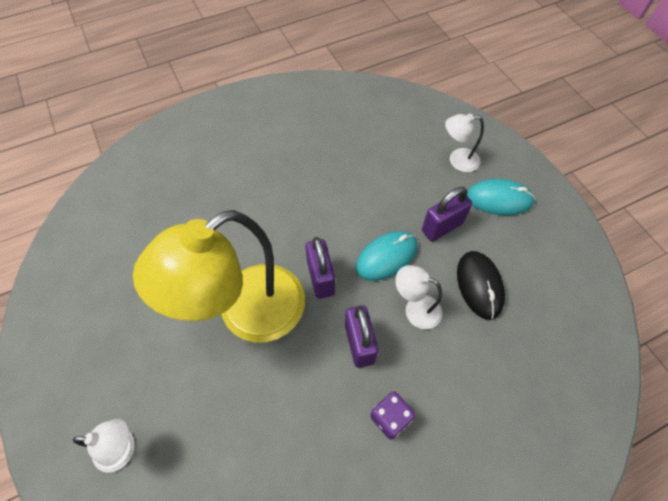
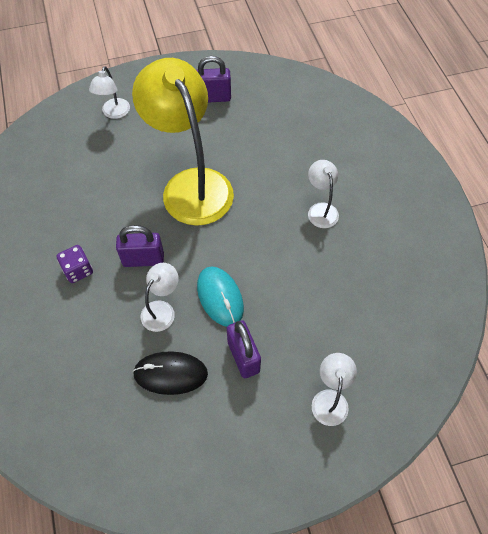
camera: 100 degrees right, 0 degrees up
purple padlock [306,237,335,299] -> purple padlock moved to [196,56,231,103]
turquoise mouse [467,179,535,215] -> none
none -> white lamp [308,160,339,228]

